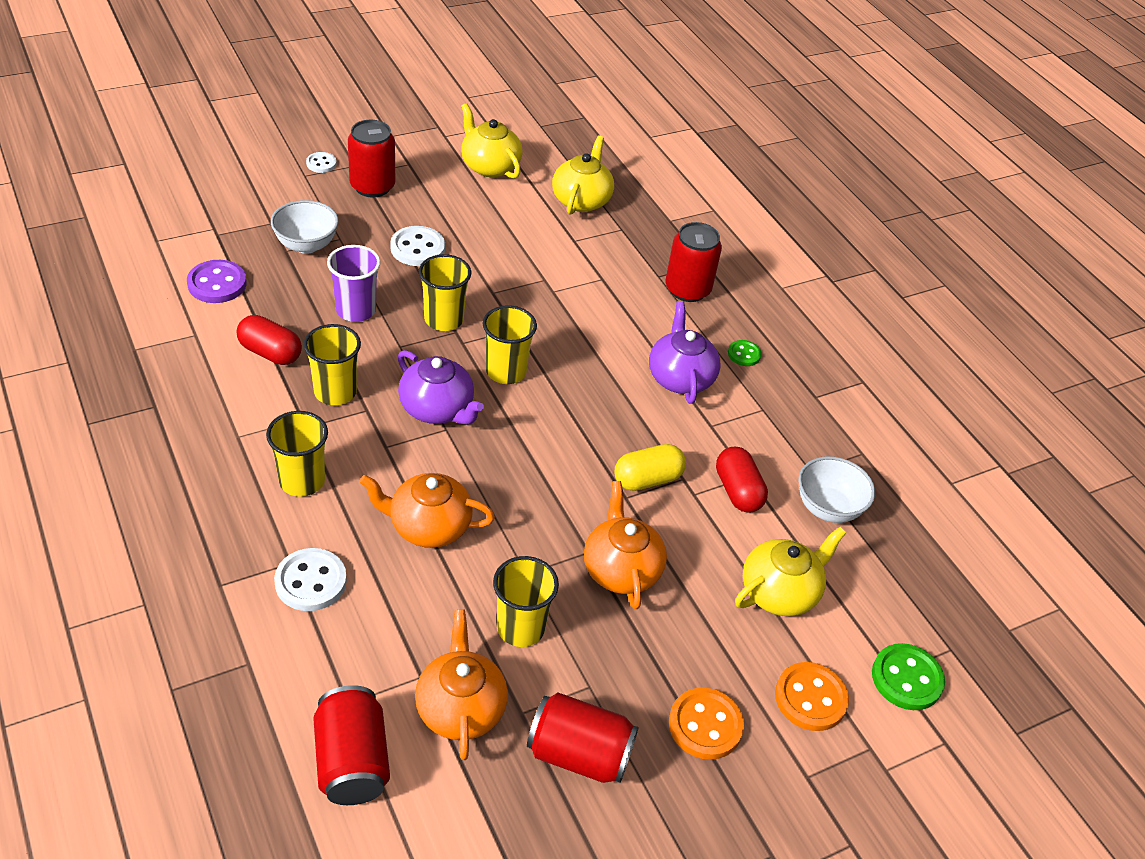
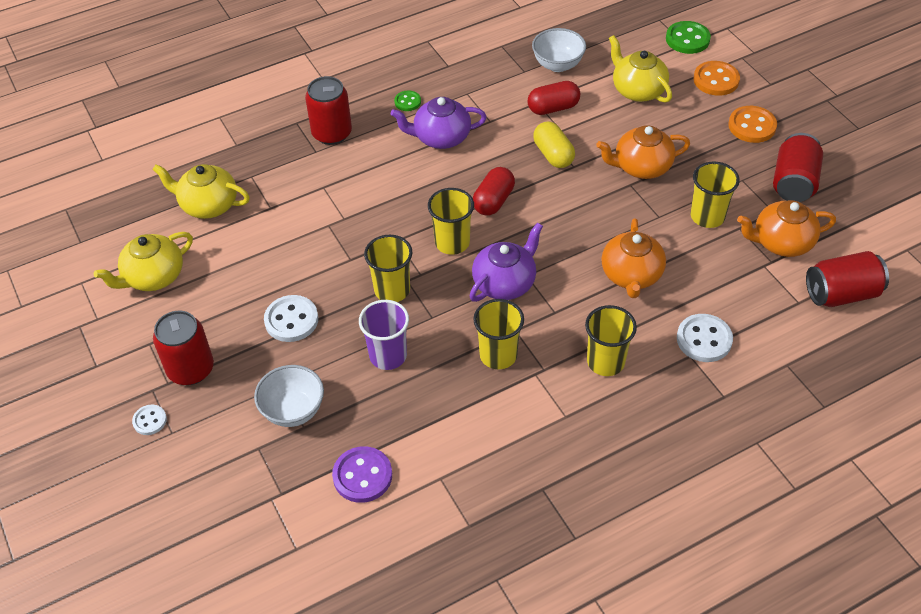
camera: 85 degrees left, 5 degrees up
red capsule [237,315,302,365] -> red capsule moved to [473,167,515,216]

